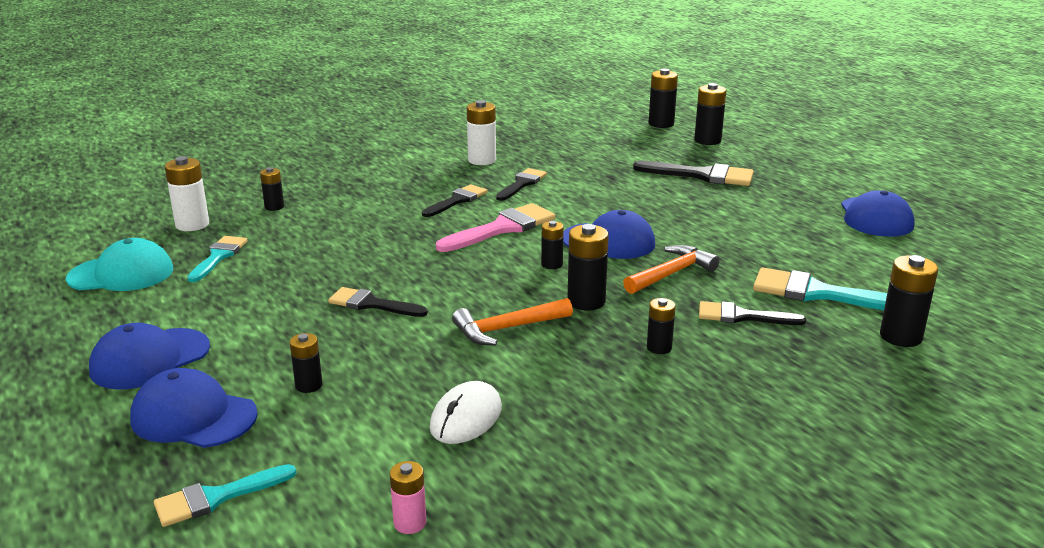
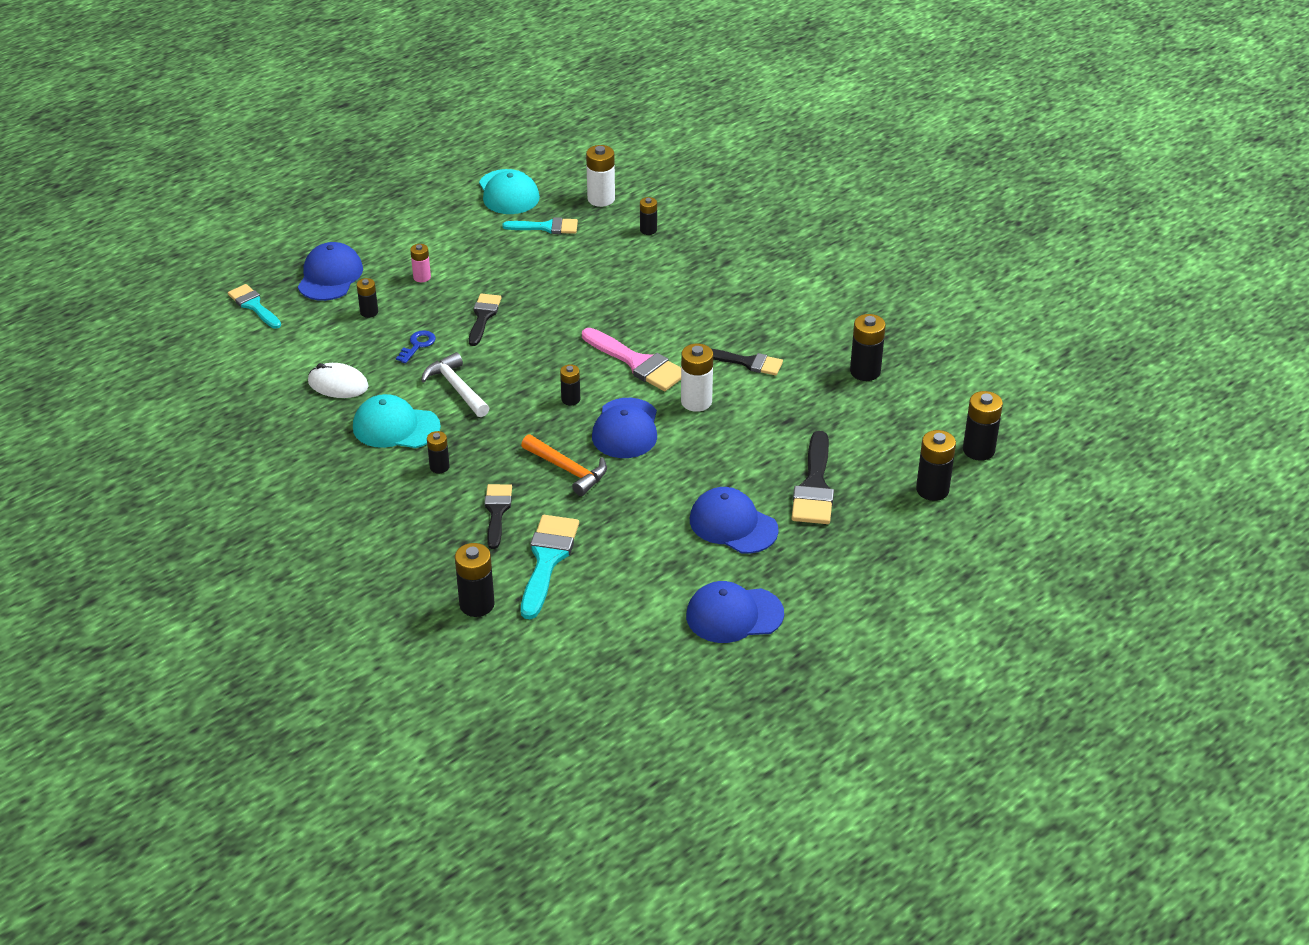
camera: 80 degrees right, 15 degrees up
blue cap [89,323,210,390] -> blue cap moved to [690,487,779,554]
pink battery [390,461,426,534] -> pink battery moved to [410,244,431,282]
black brush [422,184,487,217] -> none
orange hammer [452,298,573,345] -> white hammer [421,352,489,417]
white battery [467,100,496,165] -> white battery moved to [681,344,713,412]
black battery [567,224,609,310] -> black battery moved to [850,314,886,381]
none -> turquoise cap [353,394,441,448]
none -> blue key [396,330,436,363]

